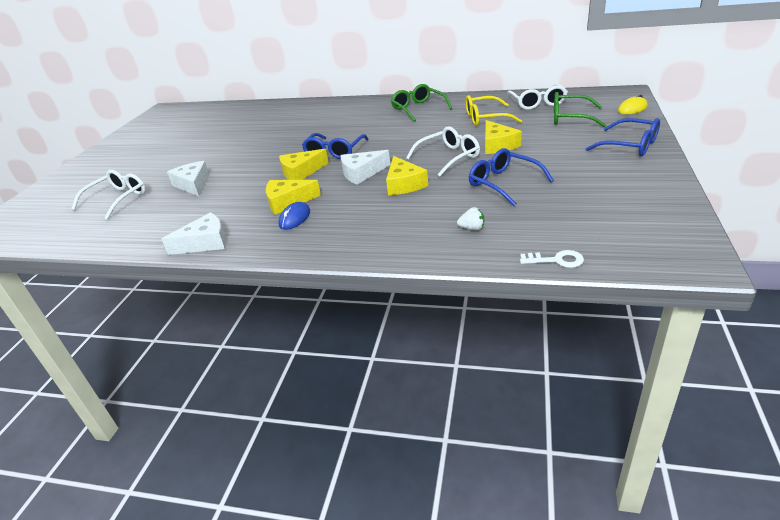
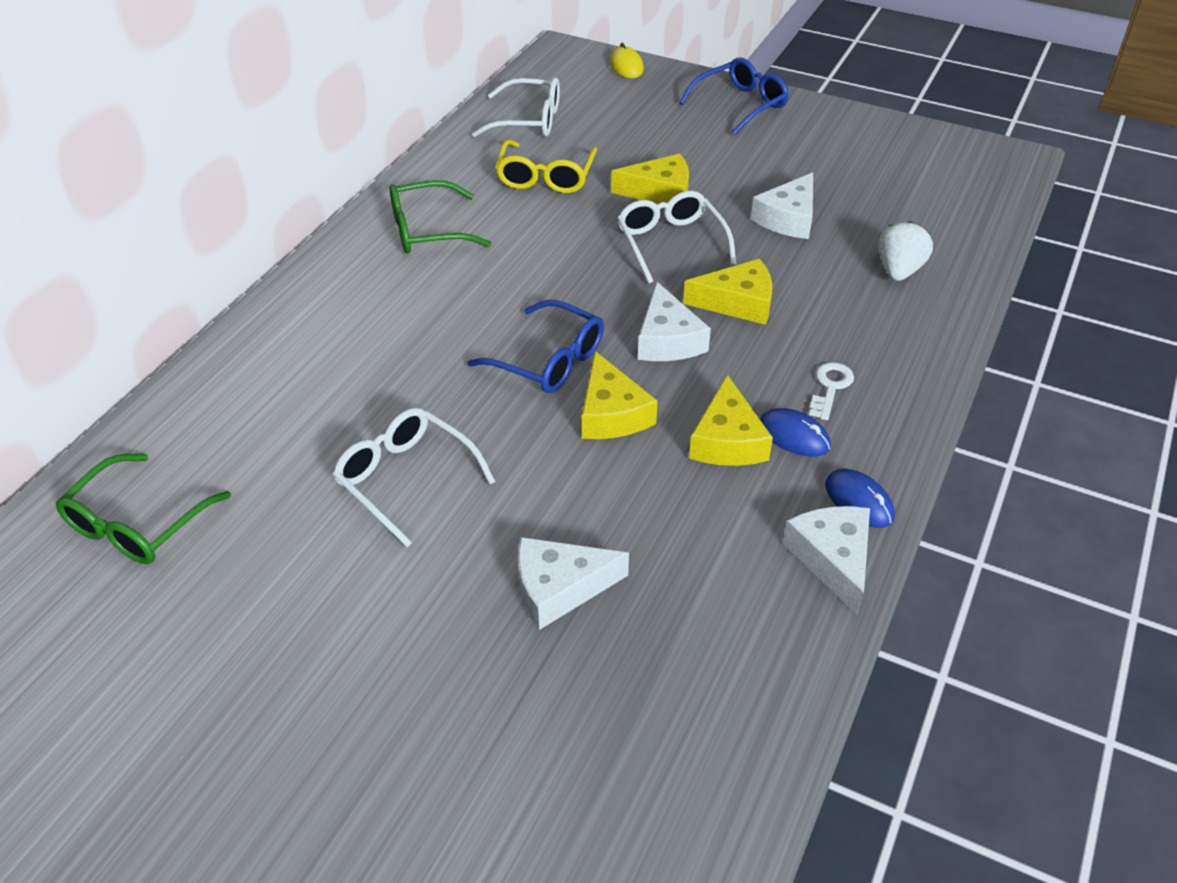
camera: 80 degrees left, 10 degrees up
white glasses [71,170,146,220] -> white glasses moved to [333,408,496,547]
white strawberry [457,207,484,230] -> white strawberry [879,221,933,281], size x1.65
blue glasses [469,148,554,206] -> white cheese [751,172,813,239]
white key [520,250,584,268] -> white key moved to [809,362,854,420]
green glasses [554,92,606,127] -> green glasses moved to [56,454,231,564]
none -> blue mouse [825,469,895,528]

